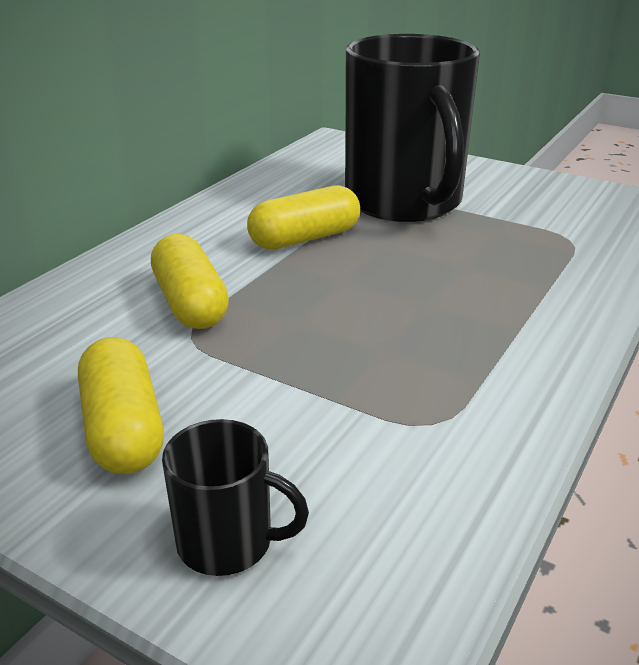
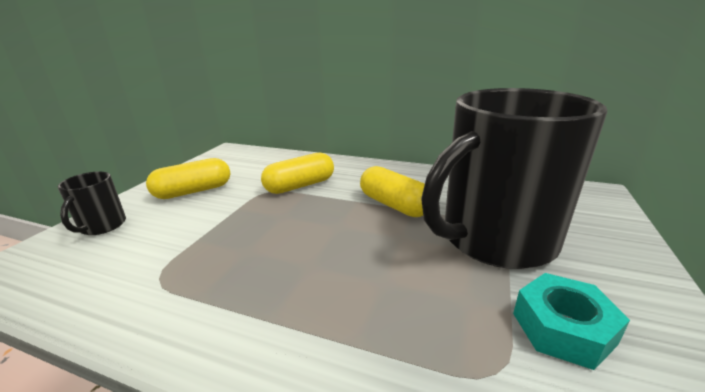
camera: 80 degrees right, 5 degrees down
none -> turquoise nut [513,273,630,370]

